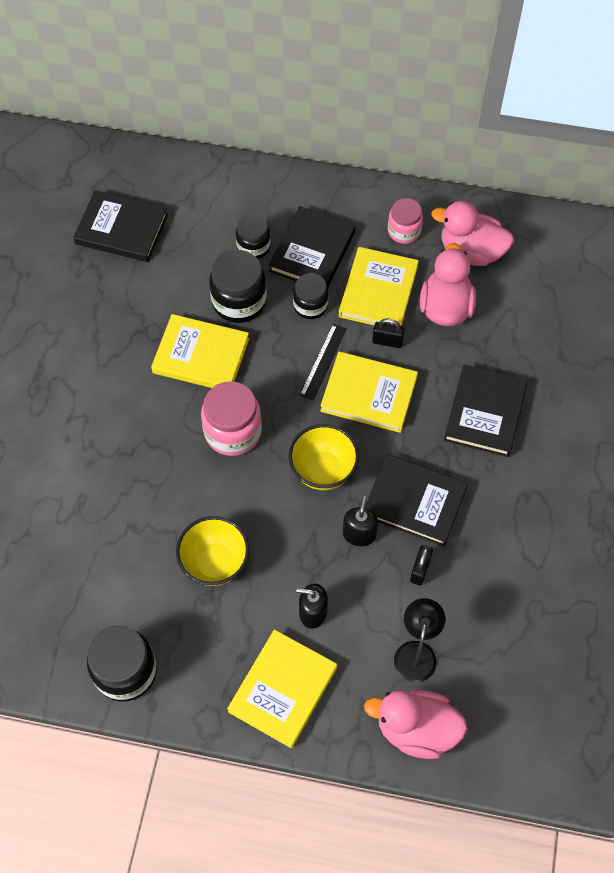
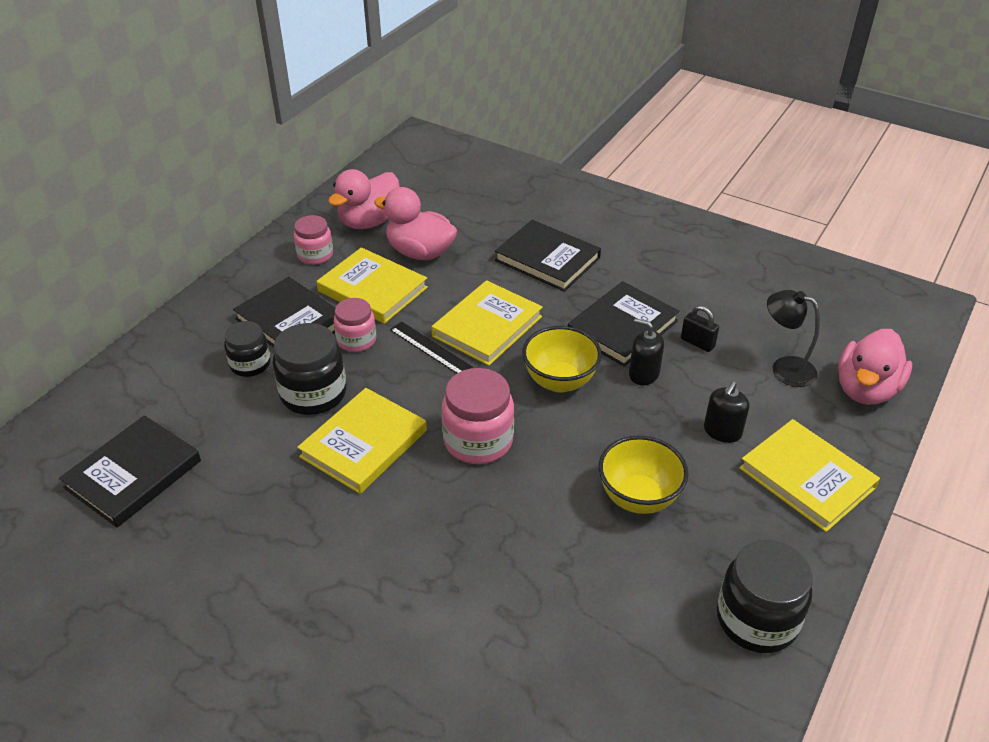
camera: 70 degrees left, 20 degrees down
black jar [293,273,329,319] -> pink jar [334,298,376,352]
black padlock [372,318,405,348] -> none

